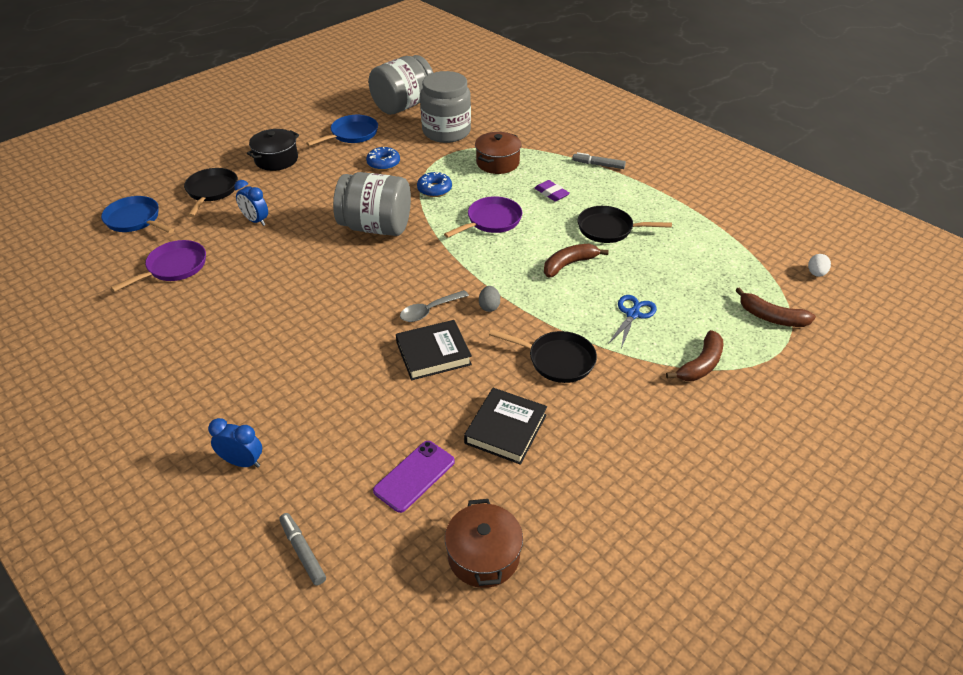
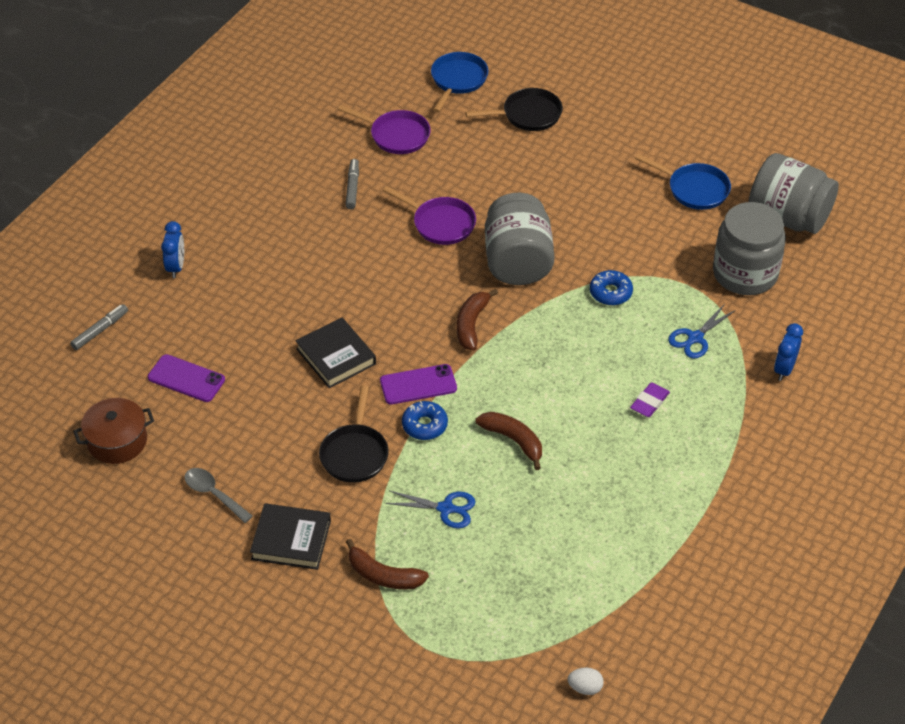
camera: 75 degrees right, 5 degrees up
blue clock [234,180,268,226] -> blue clock moved to [774,323,803,381]
black pot [247,129,299,171] -> none
blue donut [366,147,400,171] -> blue donut moved to [402,401,448,440]
grey spoon [400,290,469,322] -> grey spoon moved to [184,468,253,523]
purple pan [444,196,522,238] -> purple pan moved to [383,186,476,245]
black book [464,388,547,465] -> black book moved to [250,503,331,570]
brown pot [475,132,522,174] -> blue scissors [668,304,736,358]
grey egg [479,286,500,312] -> purple phone [380,364,457,405]
grey marker [572,152,626,169] -> grey marker moved to [346,159,359,209]
black pan [577,206,672,243] -> none
brown banana [736,287,816,327] -> brown banana moved to [457,289,498,351]

